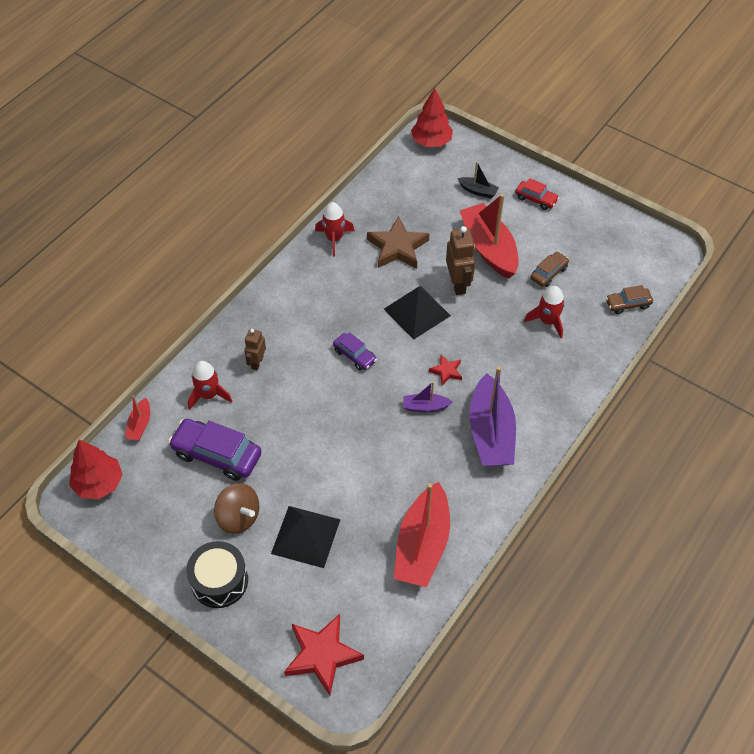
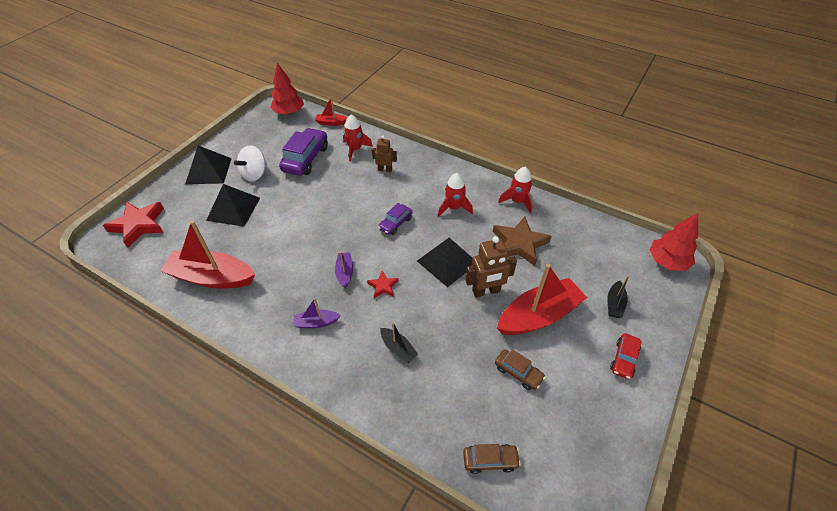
camera: 85 degrees right, 5 degrees down
black drum [186,541,248,608] -> black pyramid [185,146,232,184]
brown spinning top [214,483,259,534] -> white spinning top [234,145,267,182]
purple boat [469,366,516,466] -> purple boat [294,298,341,328], size x0.47
red rocket [524,286,565,338] -> red rocket moved to [438,173,473,216]
brown car [606,285,653,314] -> brown car turned 105 degrees clockwise [463,444,521,474]
none -> black boat [380,322,418,363]

